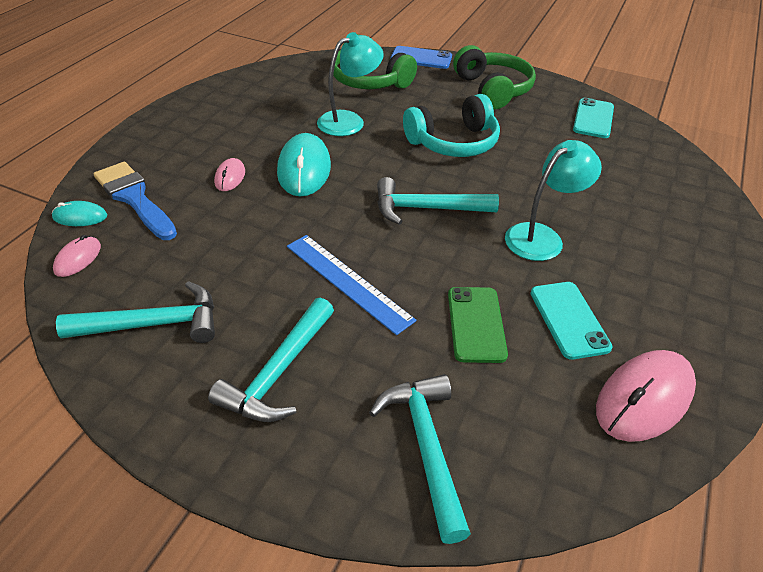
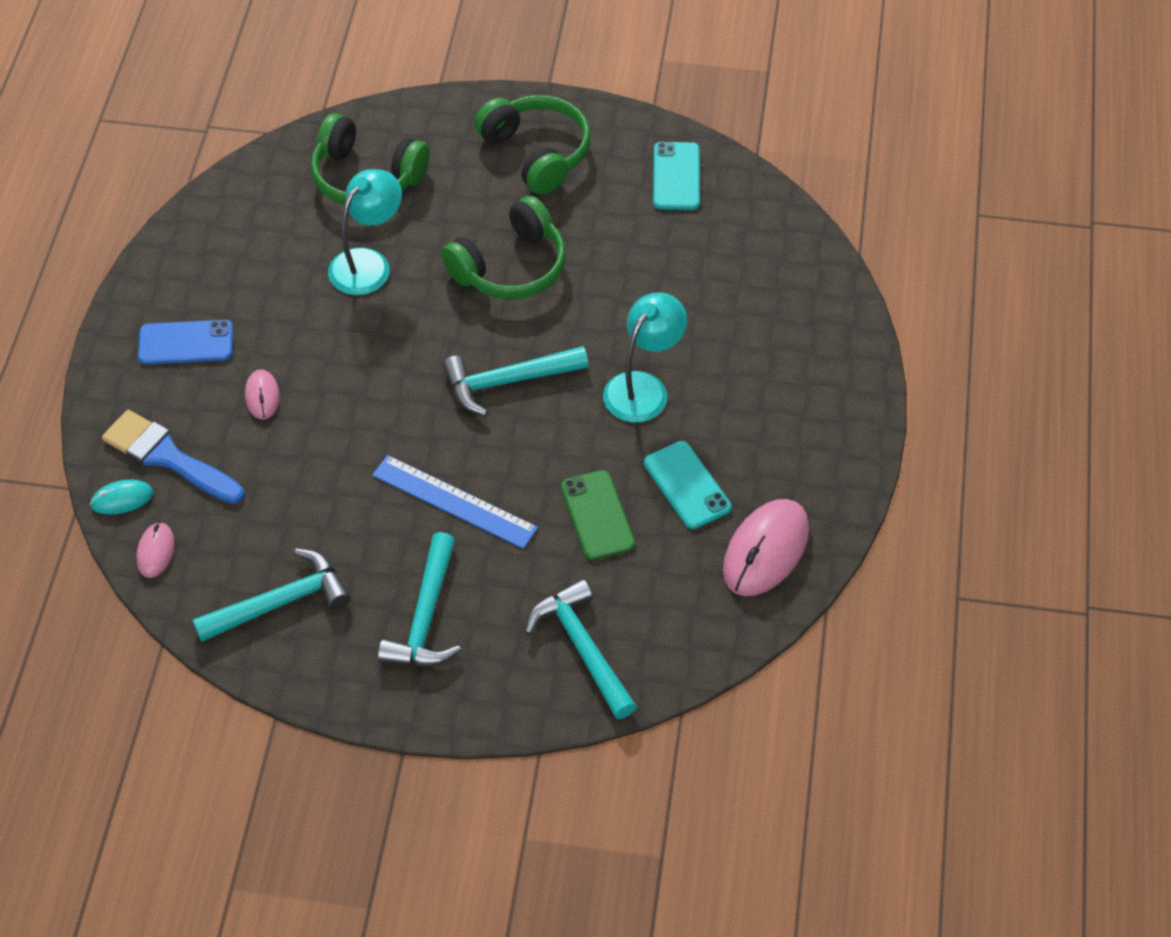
camera: 15 degrees left, 10 degrees up
turquoise mouse [277,133,331,197] -> none
blue phone [391,46,452,69] -> blue phone moved to [138,320,233,365]
turquoise headphones [403,94,500,157] -> green headphones [441,196,566,299]

